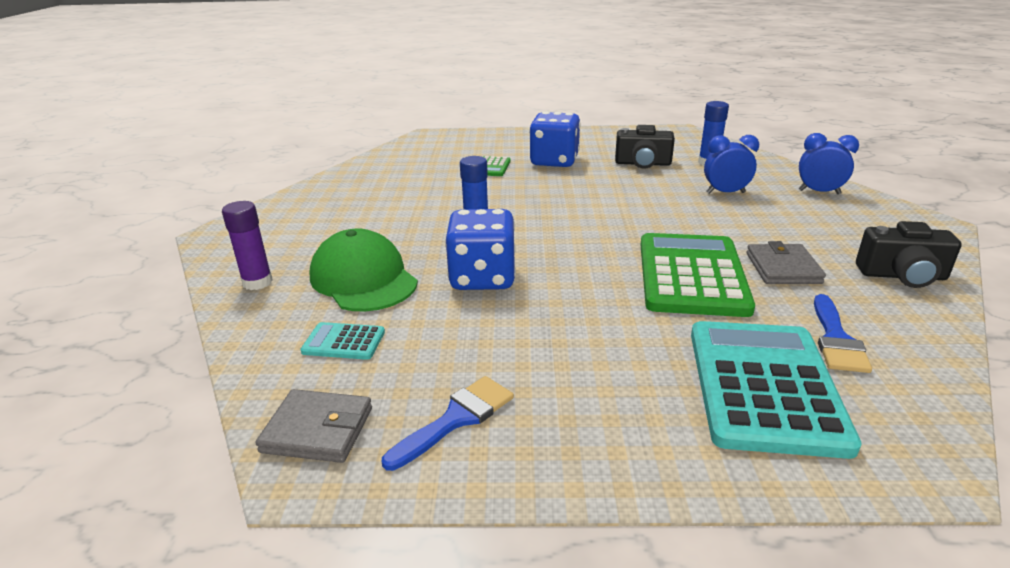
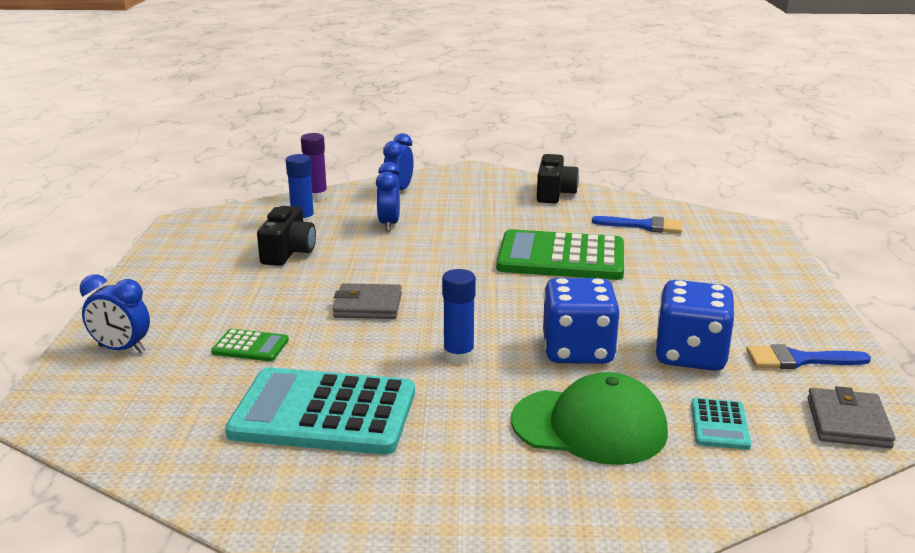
camera: 90 degrees left, 5 degrees down
purple glue stick [222,201,273,290] -> purple glue stick moved to [301,133,328,201]
green cap [309,229,418,311] -> green cap turned 135 degrees counterclockwise [511,372,668,465]
blue brush [382,376,514,471] -> blue brush turned 45 degrees counterclockwise [746,344,871,369]
blue dice [529,111,581,167] -> blue dice moved to [655,280,735,371]
turquoise calculator [691,321,862,459] -> turquoise calculator moved to [225,367,415,455]
grey wallet [746,241,826,284] -> grey wallet moved to [333,283,402,319]
none -> blue clock [80,274,150,353]

